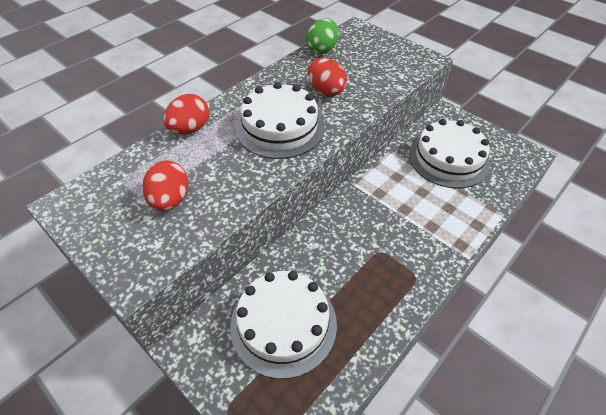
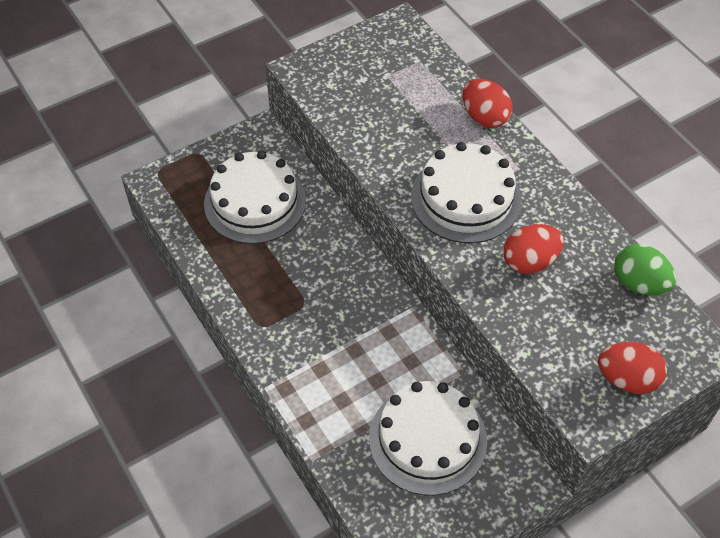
camera: 105 degrees right, 5 degrees up
red egg [143,160,189,211] -> red egg moved to [598,342,667,394]

